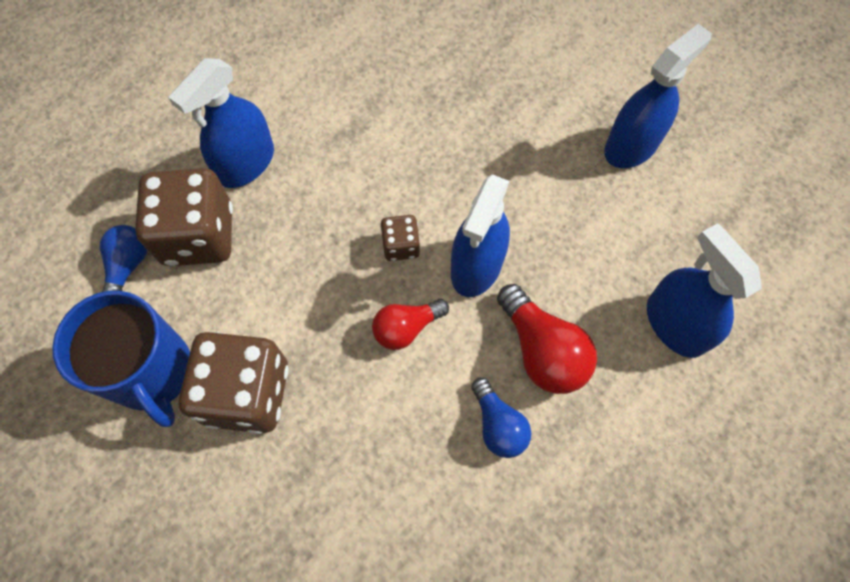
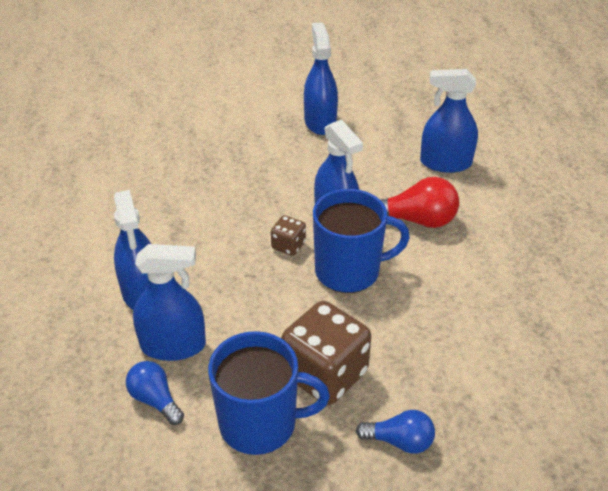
camera: 55 degrees left, 25 degrees down
brown dice [135,168,233,266] -> blue spray bottle [133,244,206,361]
red light bulb [372,299,449,350] -> blue mug [313,189,410,293]
blue light bulb [471,378,531,458] -> blue light bulb moved to [356,410,435,454]

